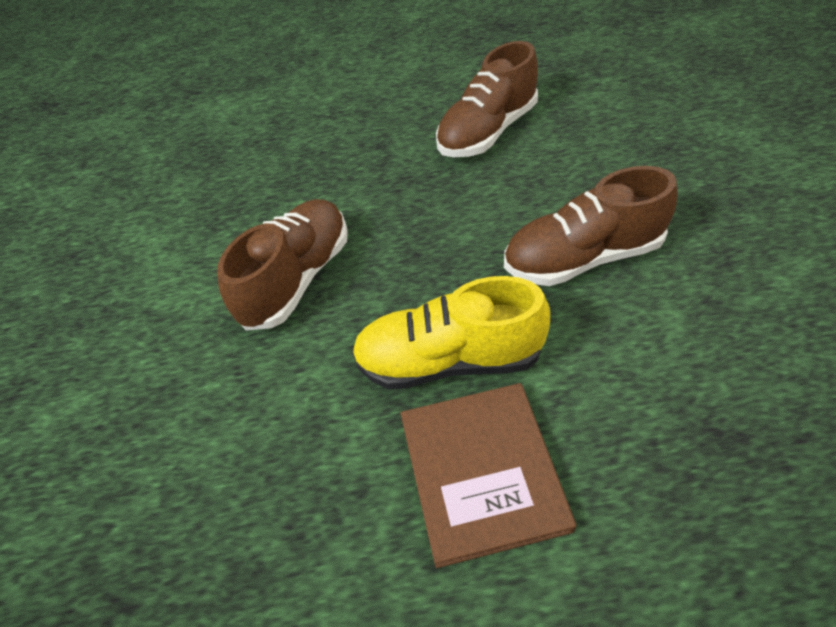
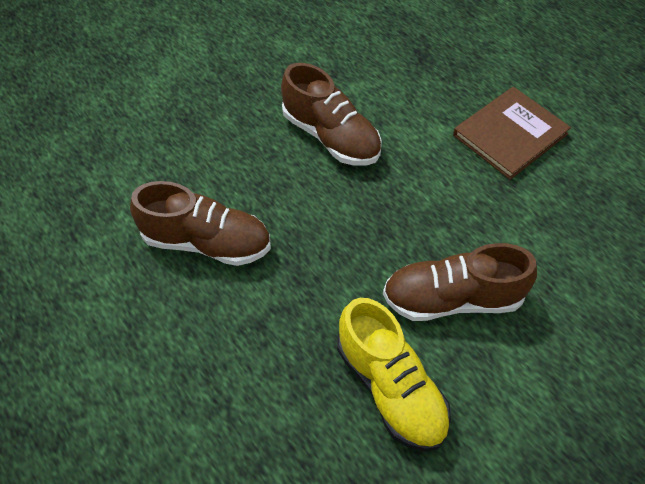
camera: 125 degrees left, 5 degrees up
yellow shoe [352,276,550,390] -> yellow shoe moved to [337,298,451,451]

